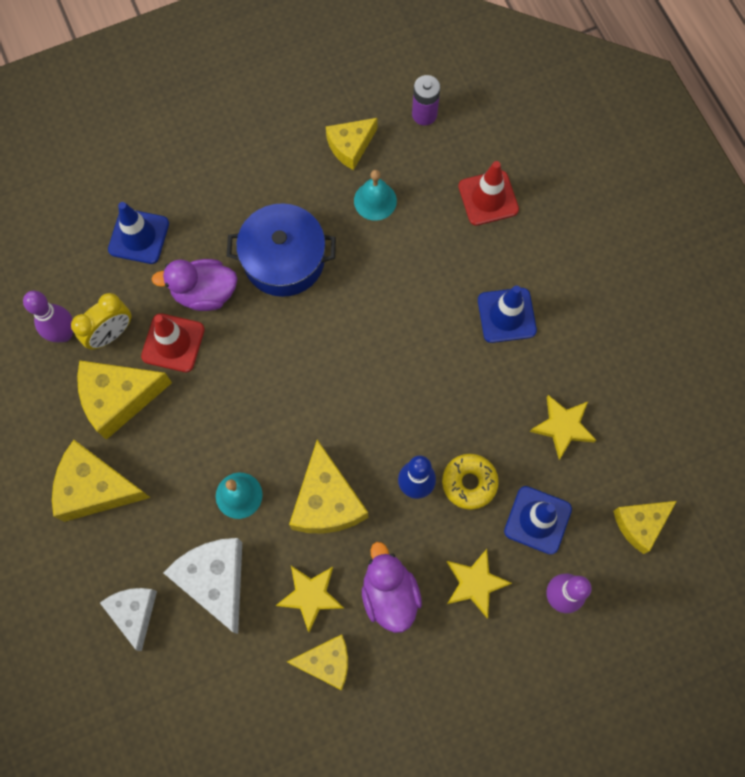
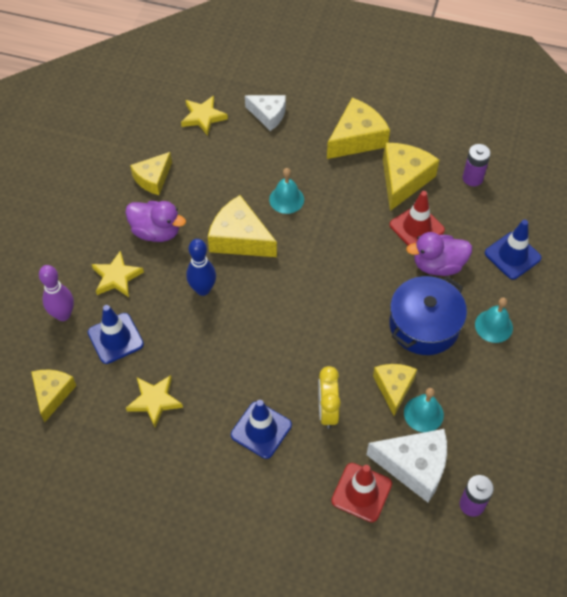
camera: 130 degrees right, 15 degrees down
purple bowling pin [23,291,73,342] -> purple battery [463,144,491,186]
yellow clock [71,293,131,350] -> yellow clock moved to [318,366,341,429]
purple duck [152,259,238,311] -> purple duck turned 135 degrees counterclockwise [406,232,472,276]
white cheese [163,538,242,634] -> white cheese moved to [366,429,447,502]
yellow star [276,566,344,632] -> yellow star moved to [181,96,228,136]
yellow cheese [326,118,377,170] -> yellow cheese moved to [373,364,417,416]
yellow donut [442,454,499,510] -> none
none -> turquoise bell [475,297,513,343]

